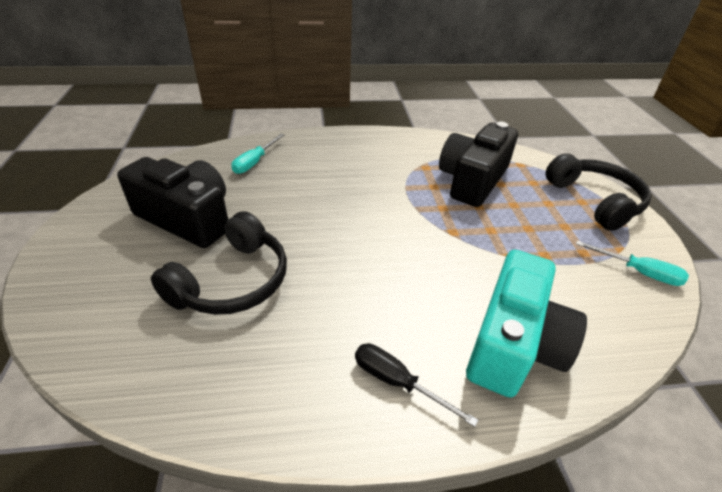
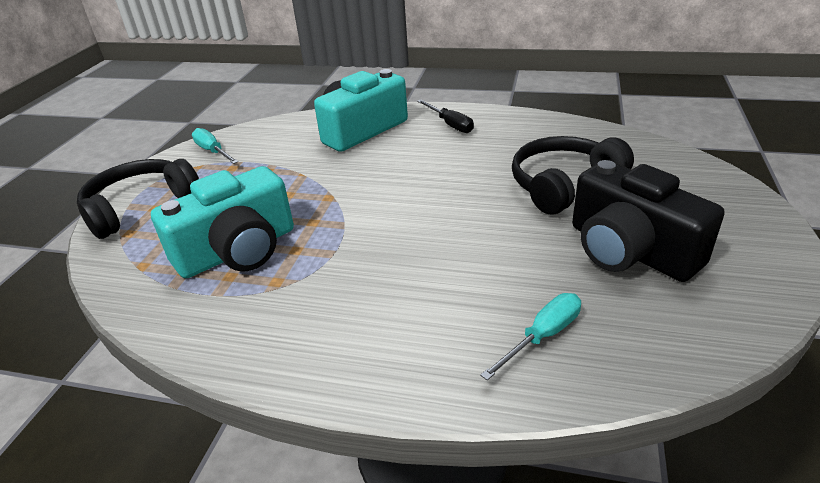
camera: 155 degrees left, 5 degrees down
black camera [439,122,518,207] -> turquoise camera [151,166,294,278]
black headphones [545,153,651,231] -> black headphones turned 45 degrees clockwise [77,159,199,239]

